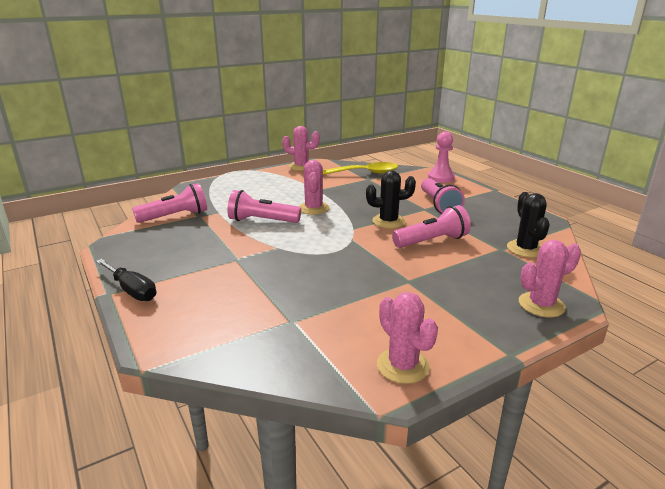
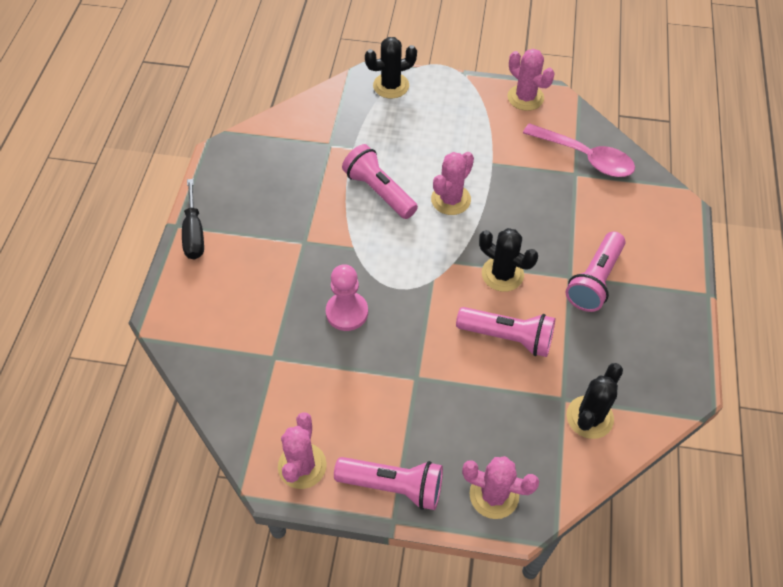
camera: 40 degrees right, 30 degrees up
pink flashlight [132,183,207,223] -> pink flashlight moved to [334,457,443,510]
yellow spoon [323,162,398,175] -> pink spoon [523,123,635,177]
pink pawn [428,131,455,183] -> pink pawn moved to [326,264,368,331]
none -> black cactus [365,37,417,98]

